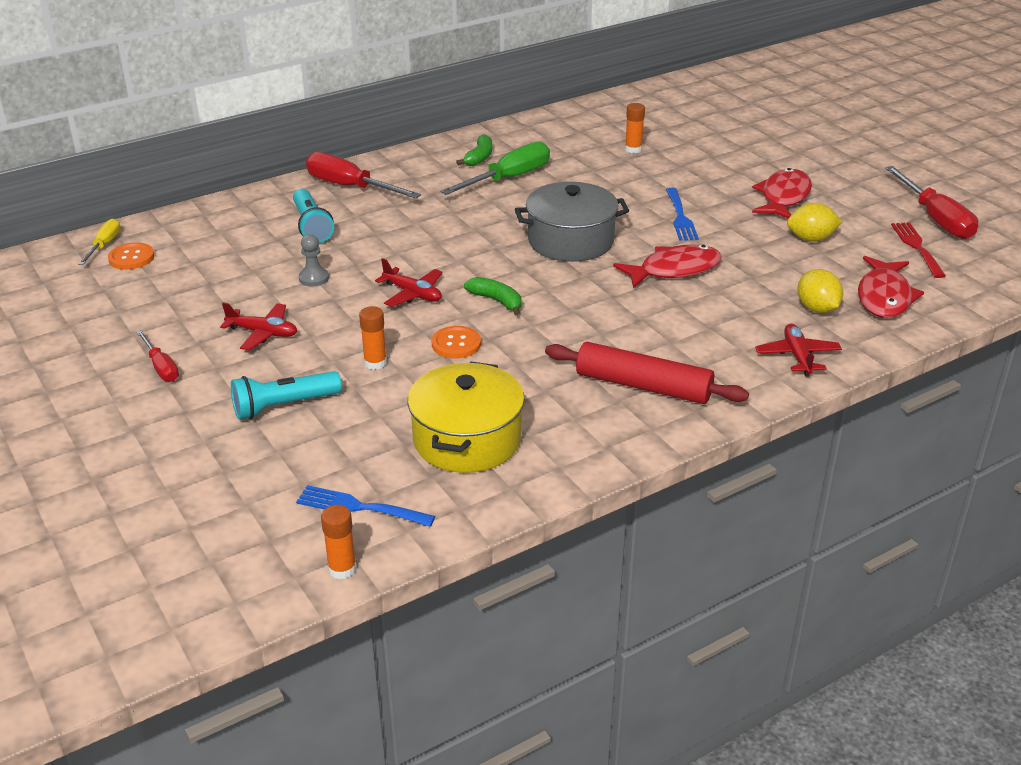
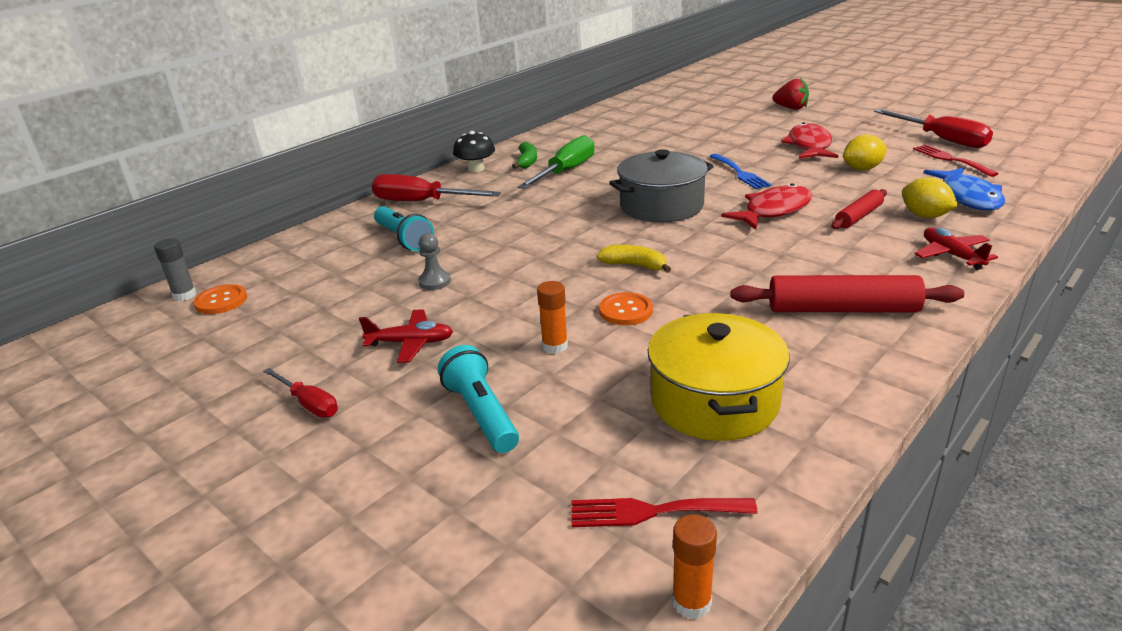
camera: 15 degrees left, 5 degrees down
yellow screwdriver [78,219,121,265] -> grey glue stick [154,238,196,301]
turquoise flashlight [231,371,342,420] -> turquoise flashlight turned 105 degrees clockwise [438,345,519,453]
blue fork [296,485,435,527] -> red fork [572,498,758,527]
red plane [375,258,443,307] -> none
green banana [464,277,521,315] -> yellow banana [597,245,671,273]
orange glue stick [625,103,645,153] -> none
red fish [858,256,924,318] -> blue fish [923,167,1005,210]
none -> black mushroom [453,131,495,172]
none -> red strawberry [773,78,809,110]
none -> red rolling pin [831,189,887,229]

